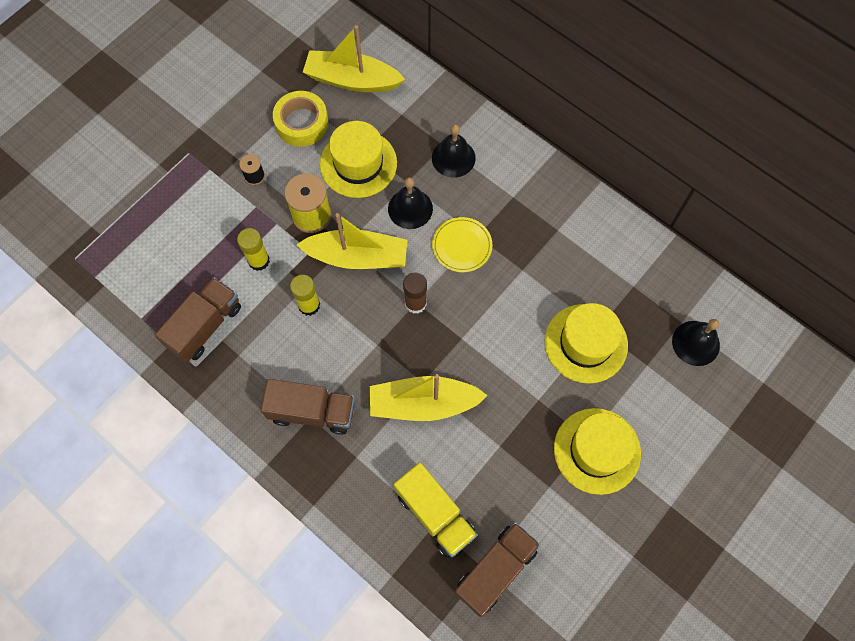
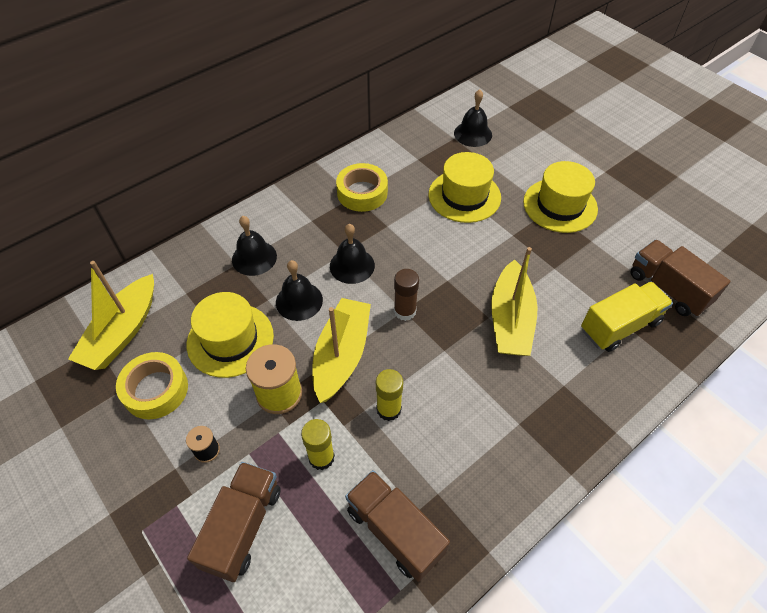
camera: 80 degrees left, 15 degrees down
brown truck [260,379,355,435] -> brown truck moved to [187,462,281,582]
yellow plate [432,217,492,272] -> black bell [330,224,375,284]
none -> yellow tape [336,163,388,212]

